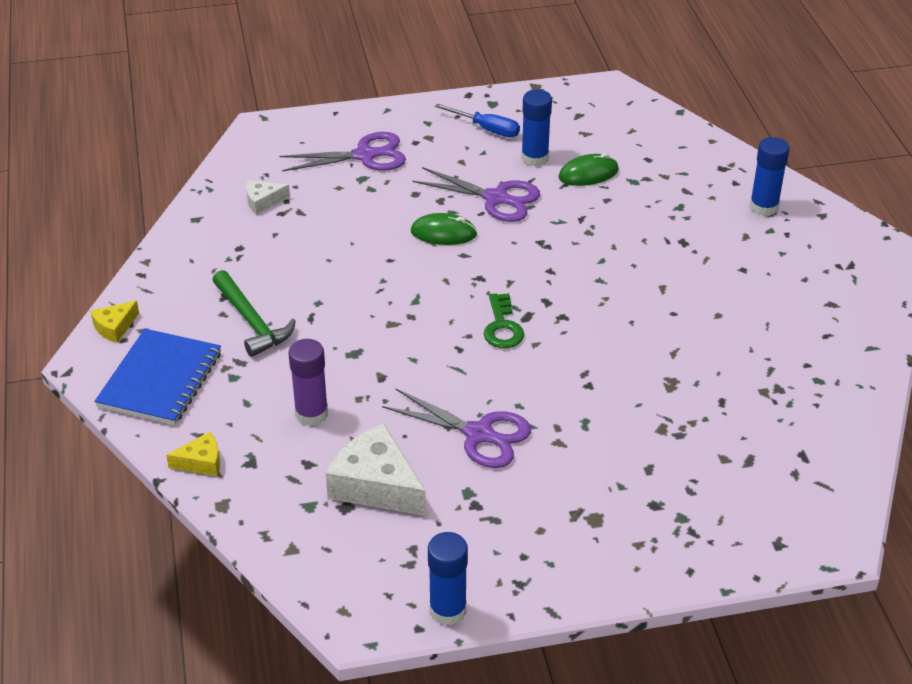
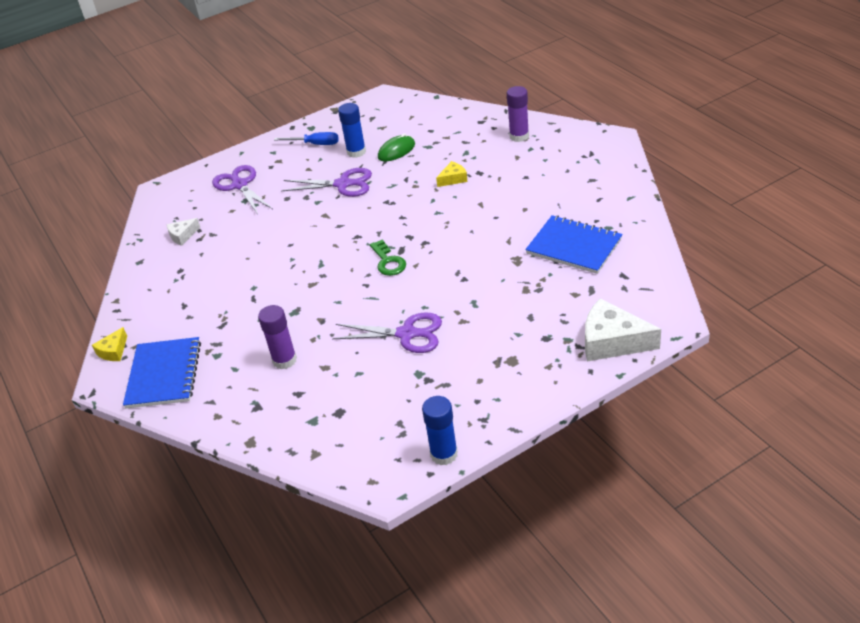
camera: 15 degrees left, 0 degrees up
yellow cheese [166,432,220,476] -> yellow cheese moved to [436,161,468,187]
green hammer [212,270,296,357] -> none
purple scissors [279,132,406,172] -> purple scissors turned 90 degrees counterclockwise [212,165,273,214]
white cheese [326,423,426,516] -> white cheese moved to [585,299,661,361]
green mouse [411,213,477,245] -> none
blue glue stick [750,137,790,216] -> purple glue stick [507,86,529,142]
none -> blue notebook [525,215,622,274]

